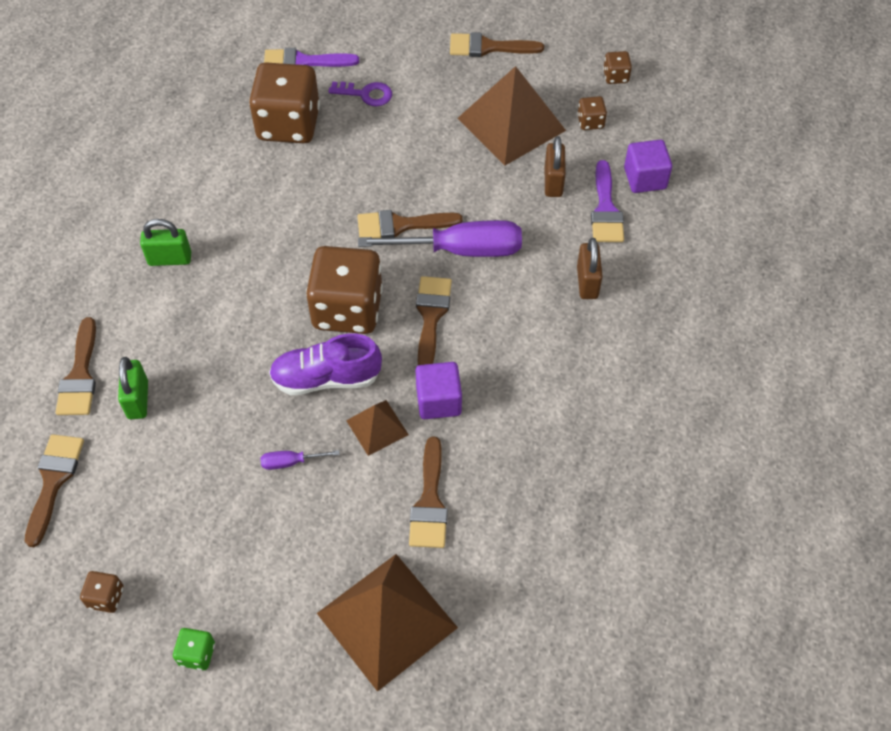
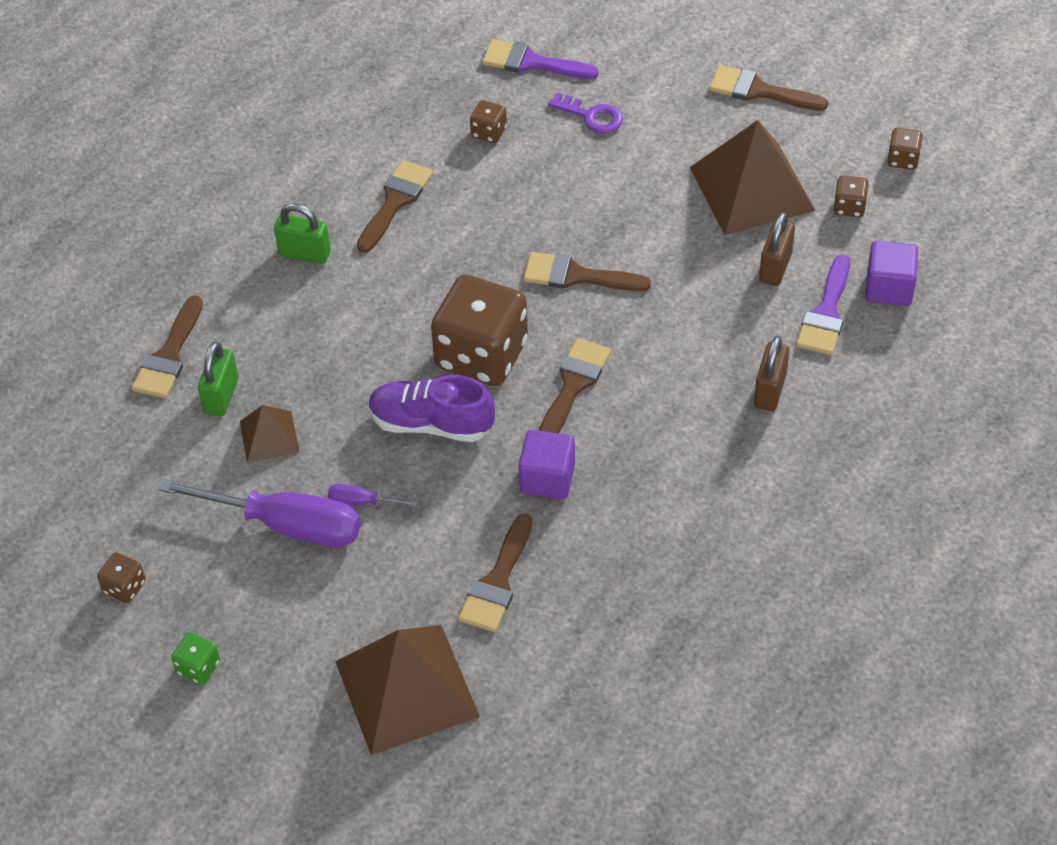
camera: 20 degrees right, 5 degrees down
brown brush [25,434,84,547] -> brown brush moved to [357,160,433,253]
brown dice [249,62,320,143] -> brown dice [470,100,507,143], size x0.42
brown pyramid [346,400,409,456] -> brown pyramid moved to [240,405,299,463]
purple screwdriver [358,220,522,257] -> purple screwdriver moved to [158,479,361,548]

